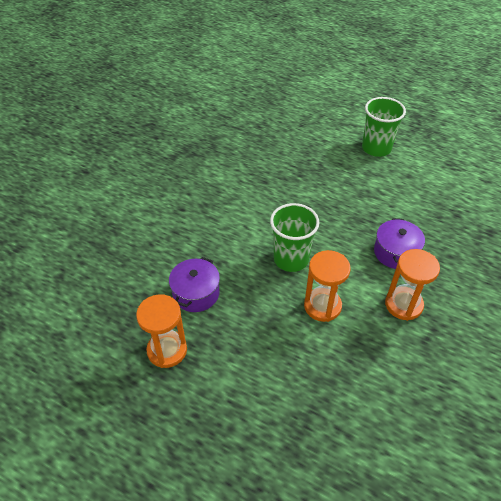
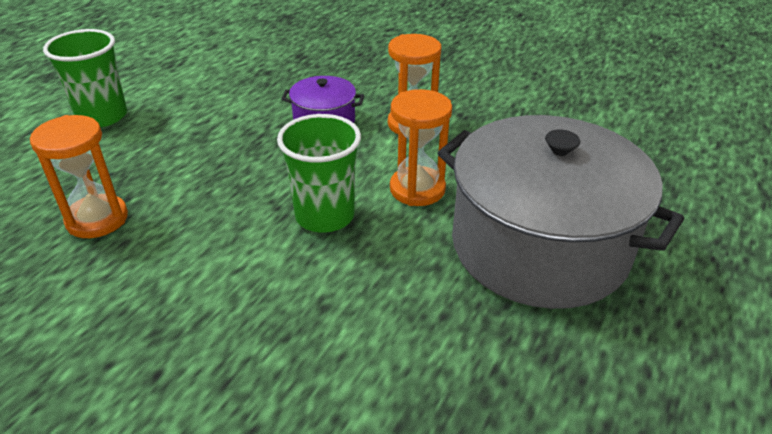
camera: 90 degrees left, 10 degrees down
orange hourglass [136,294,187,368] -> orange hourglass moved to [30,115,128,238]
purple pot [169,257,220,312] -> none
none -> grey pot [438,115,684,309]

